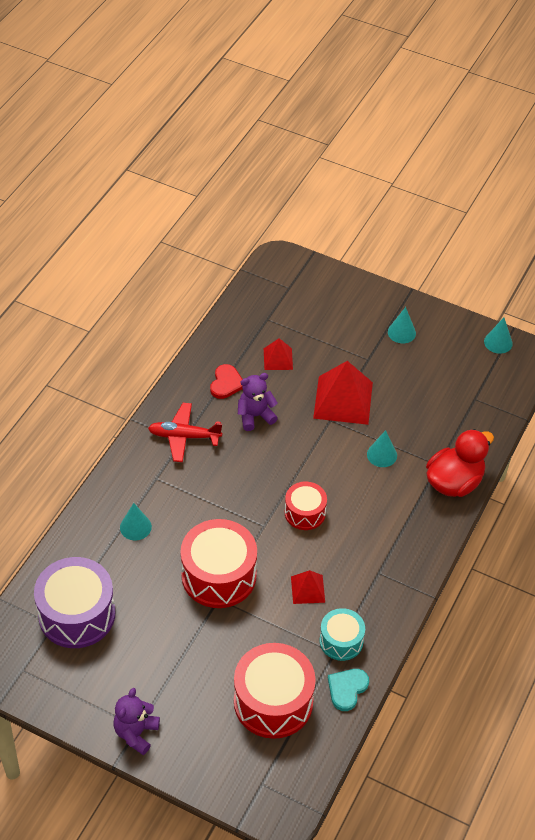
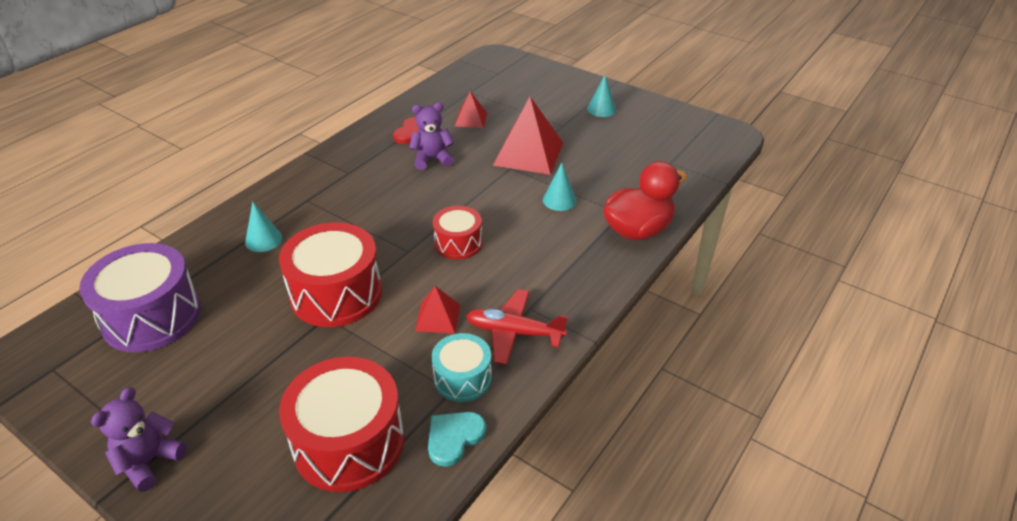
camera: 10 degrees right, 10 degrees down
red plane [148,403,222,462] -> red plane moved to [466,289,568,365]
turquoise cone [484,317,513,354] -> none

